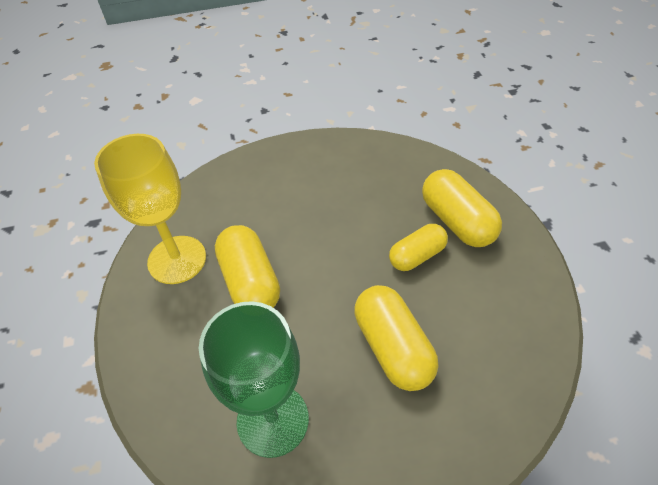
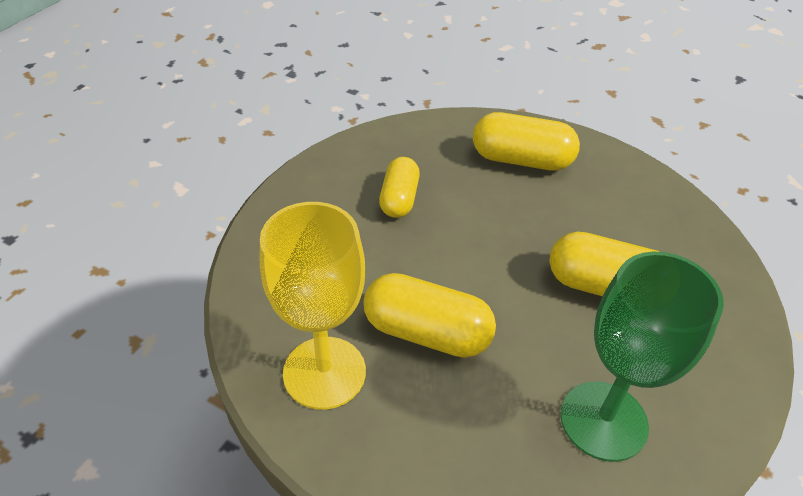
camera: 50 degrees left, 5 degrees down
yellow capsule [389,224,448,271] -> yellow capsule moved to [379,157,420,218]

